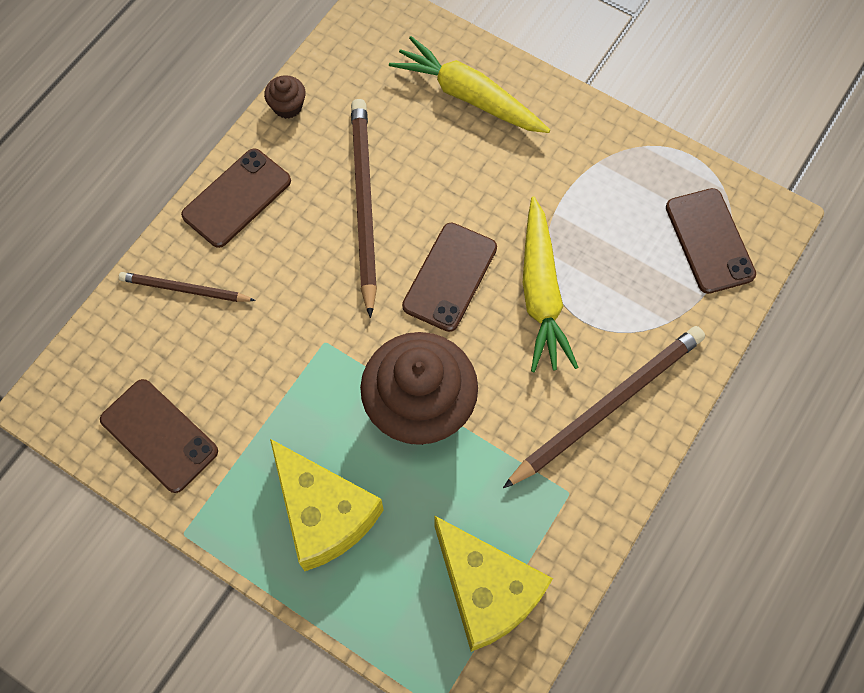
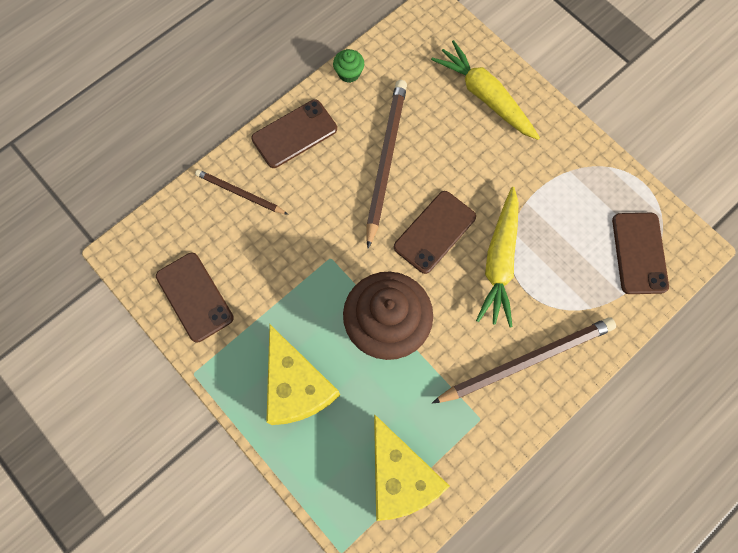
camera: 15 degrees right, 5 degrees up
brown cupcake [264,75,306,119] -> green cupcake [333,49,364,83]

